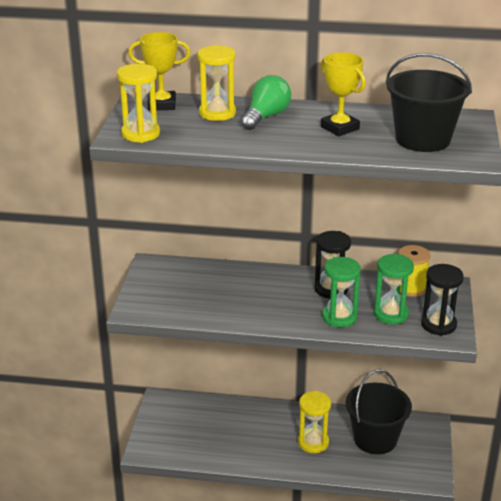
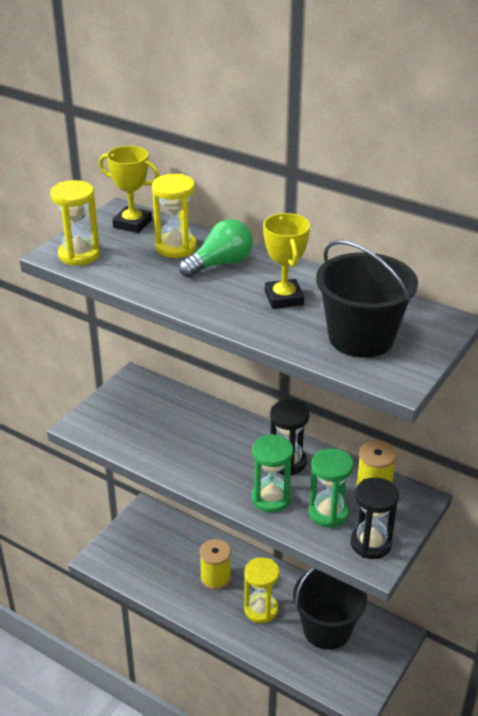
camera: 25 degrees right, 5 degrees up
none -> yellow spool [199,539,231,590]

